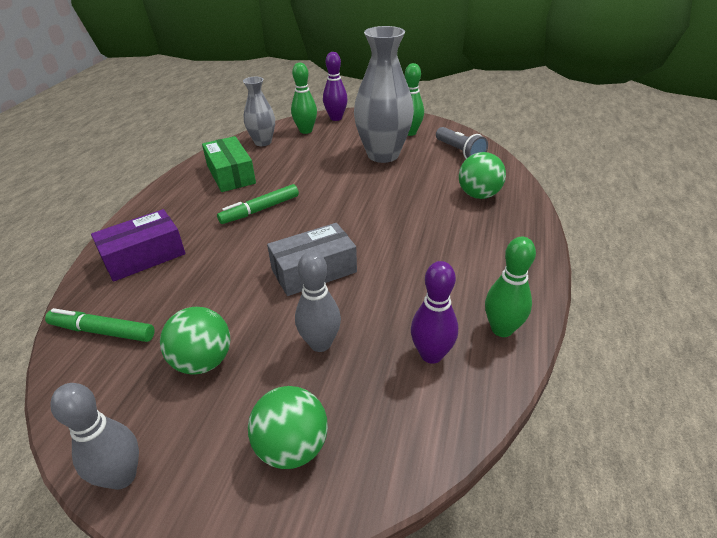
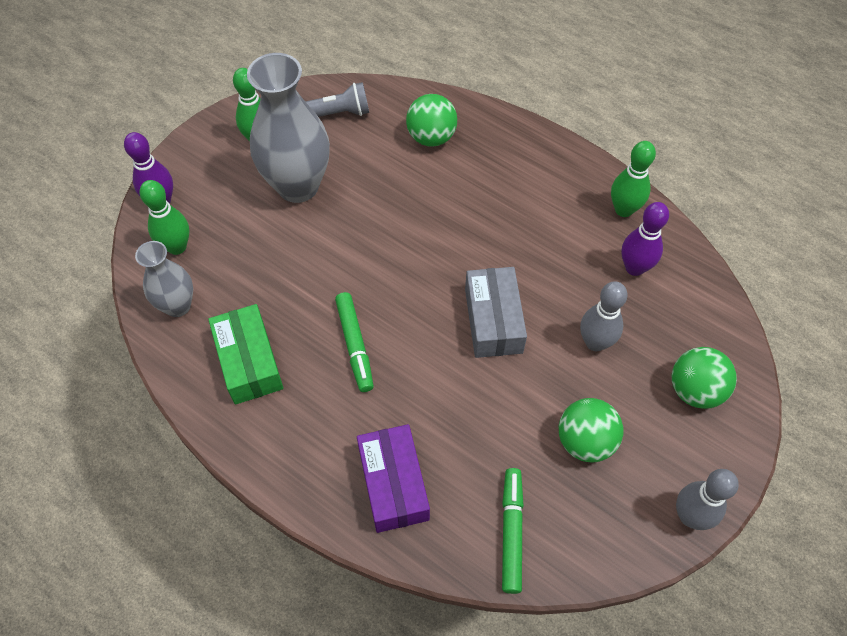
camera: 70 degrees left, 20 degrees up
green marker [45,308,155,342] -> green marker turned 150 degrees clockwise [502,468,524,594]
green box [202,136,256,192] -> green box turned 75 degrees clockwise [208,304,283,405]

